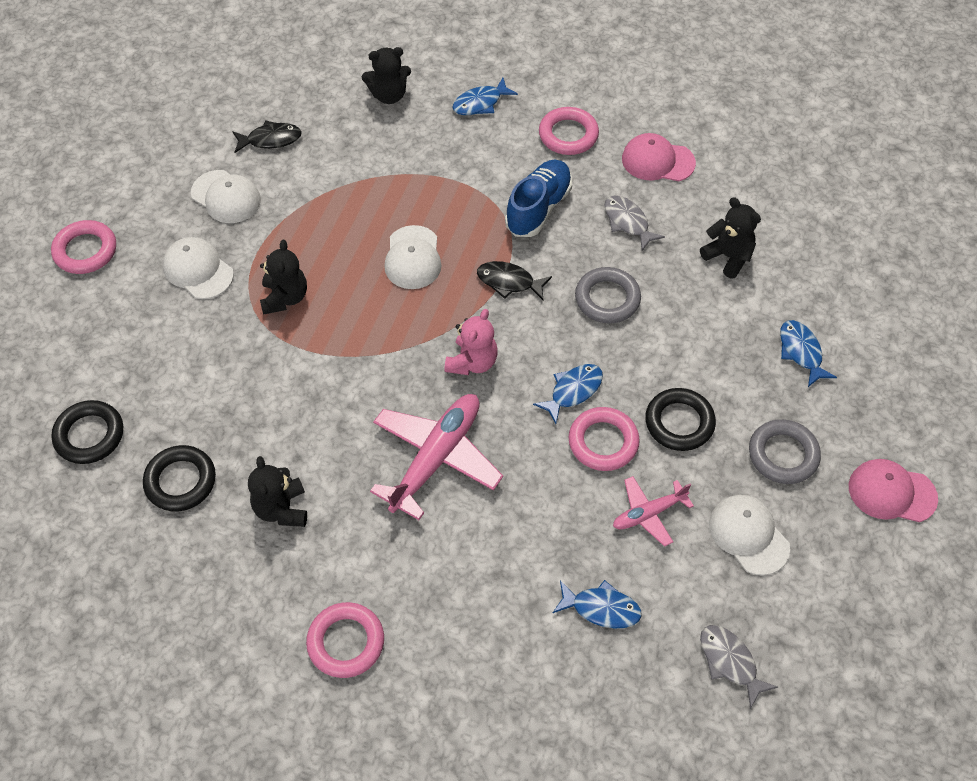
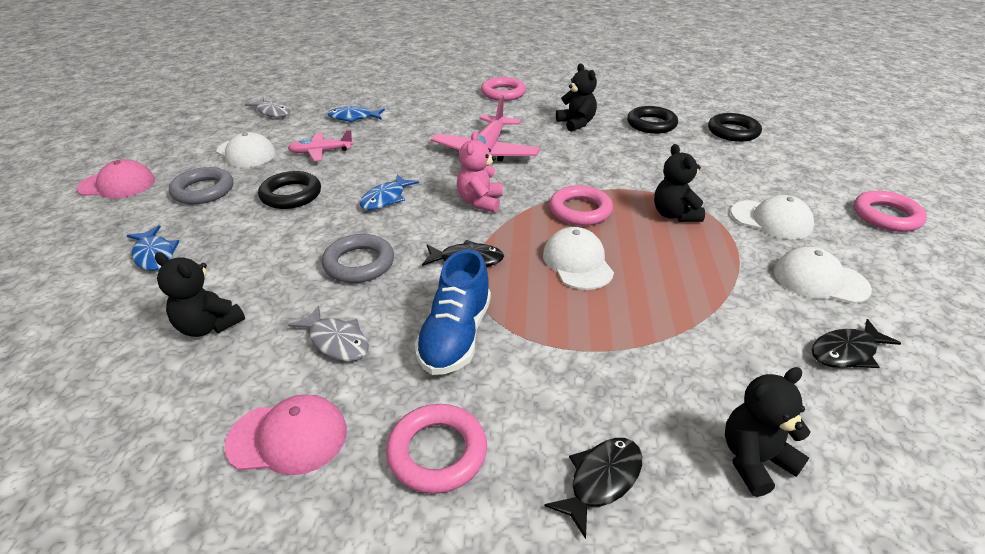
camera: 165 degrees right, 20 degrees down
blue fish [452,78,518,115] -> black fish [544,438,642,539]
pink ring [569,407,640,471] -> pink ring moved to [549,185,613,226]
pink plane [613,476,694,547] -> pink plane turned 150 degrees counterclockwise [288,130,353,161]

